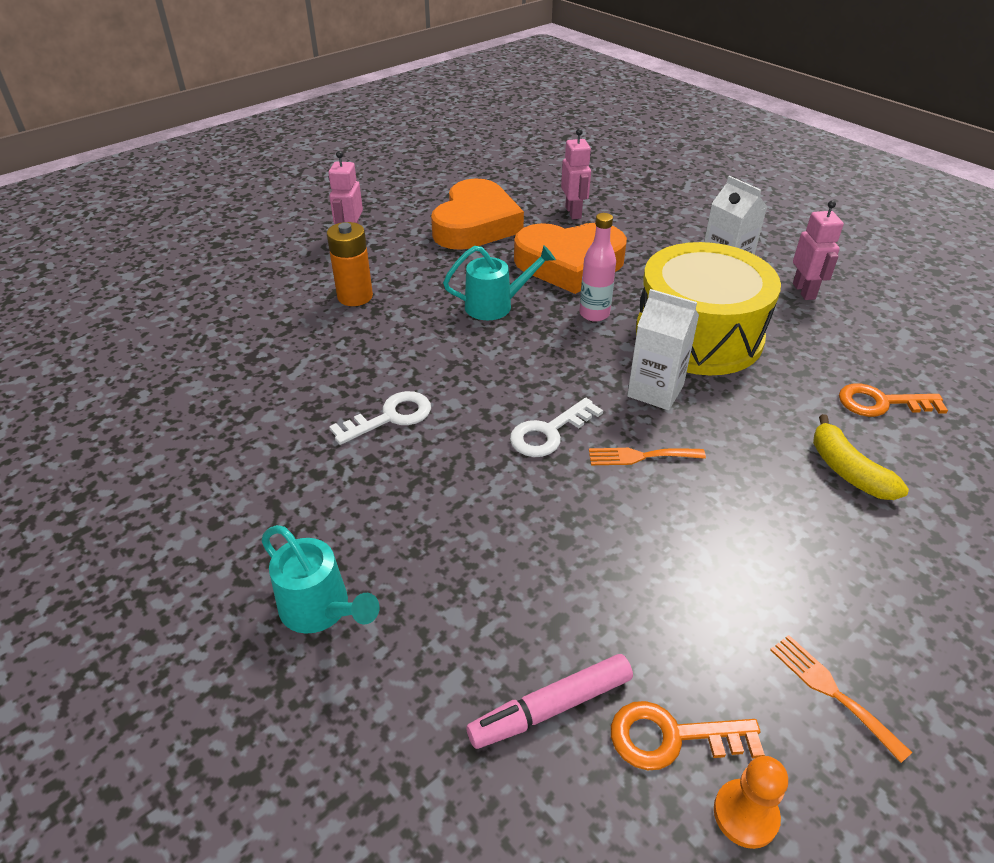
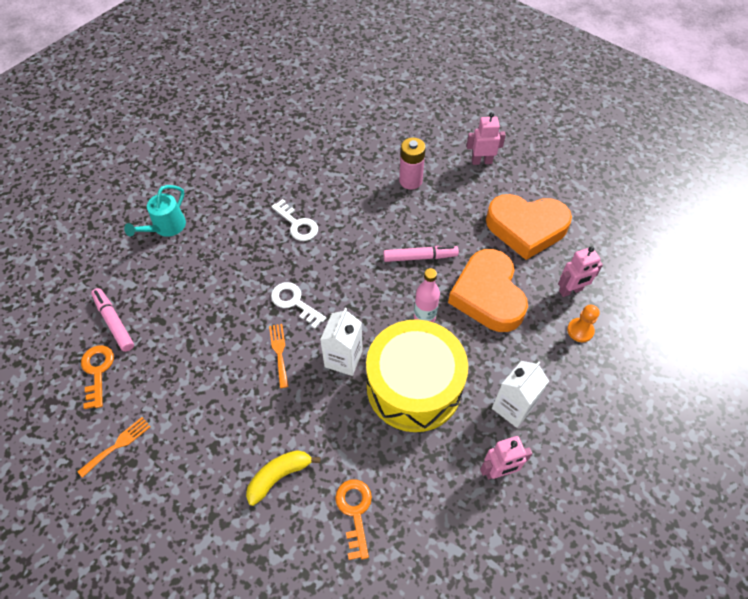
camera: 80 degrees right, 15 degrees up
orange battery [327,222,373,306] -> pink battery [399,138,426,190]
turquoise watering can [443,245,556,320] -> pink marker [383,246,459,262]
orange pawn [714,756,788,849] -> orange pawn moved to [567,305,599,342]

